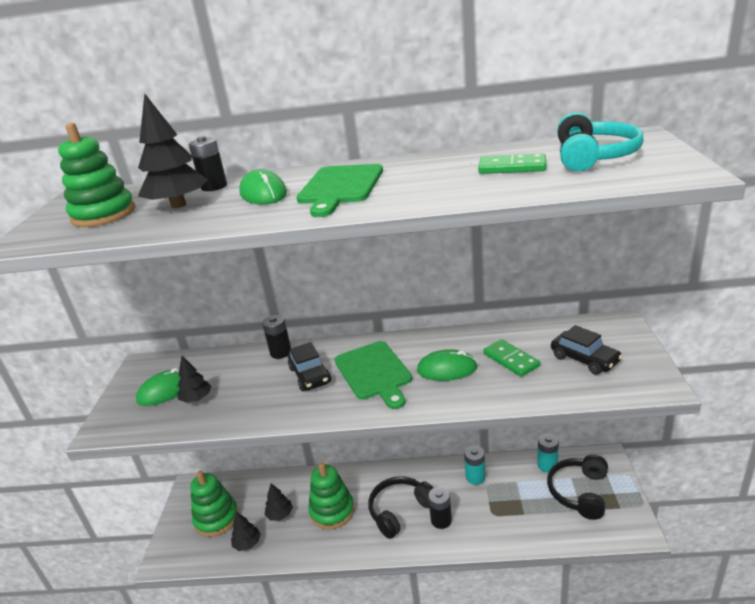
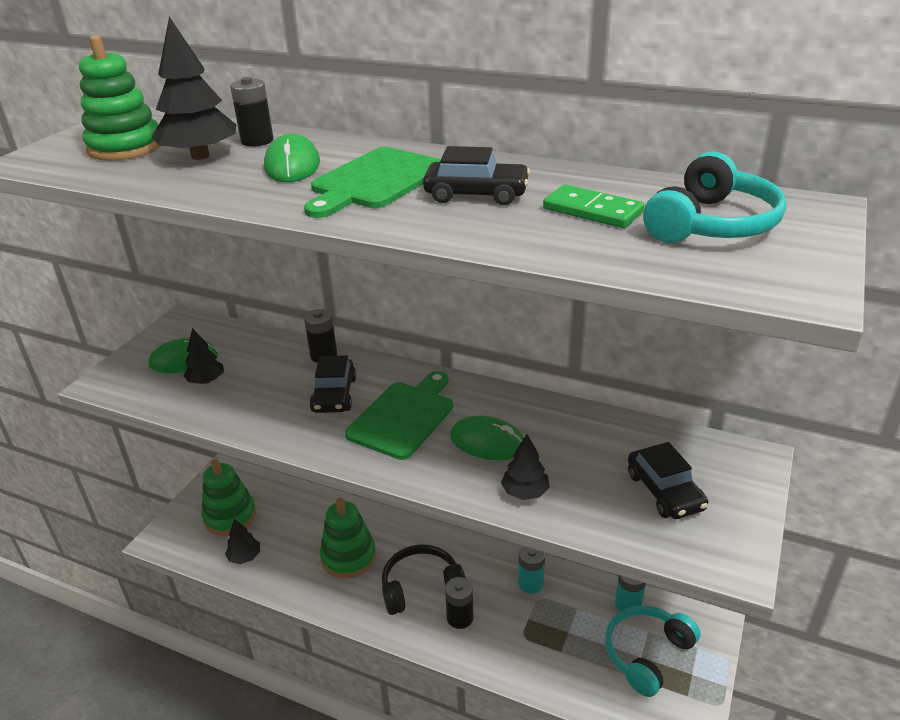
camera: 20 degrees right, 5 degrees up
black tree [265,483,293,521] -> black tree moved to [501,434,550,500]
green cutting board [335,341,412,409] -> green cutting board turned 150 degrees counterclockwise [345,371,453,460]
green domino [483,339,540,377] -> none
black headphones [547,455,608,520] -> turquoise headphones [605,606,700,697]
none -> black car [423,146,530,205]

